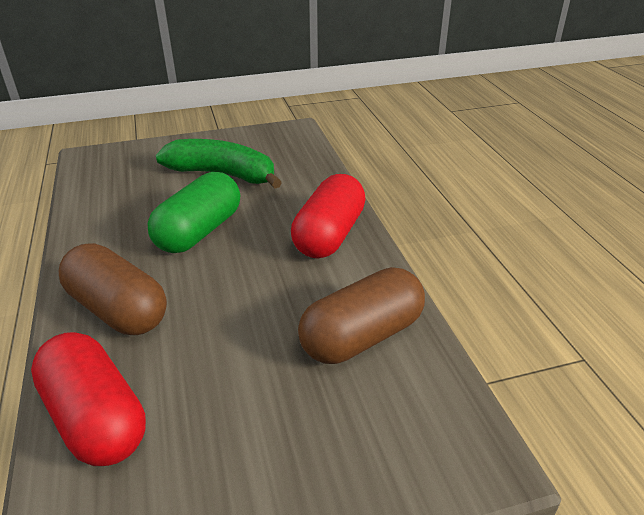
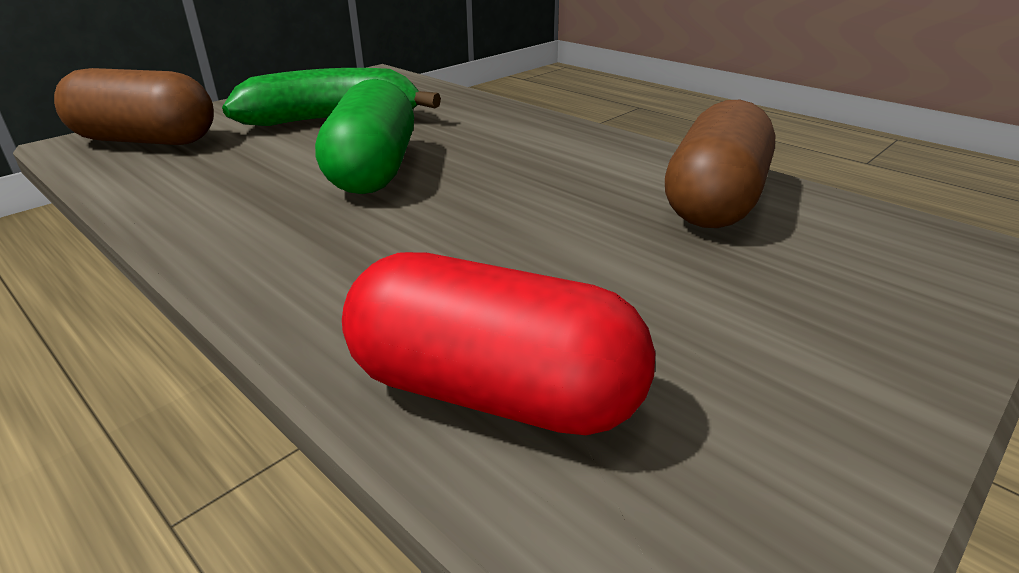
camera: 30 degrees left, 5 degrees down
brown capsule [59,243,167,335] -> brown capsule moved to [54,68,214,145]
red capsule [291,174,366,258] -> none

